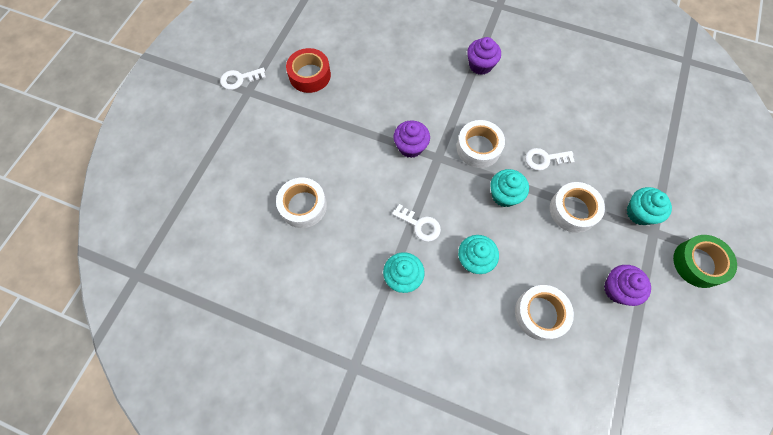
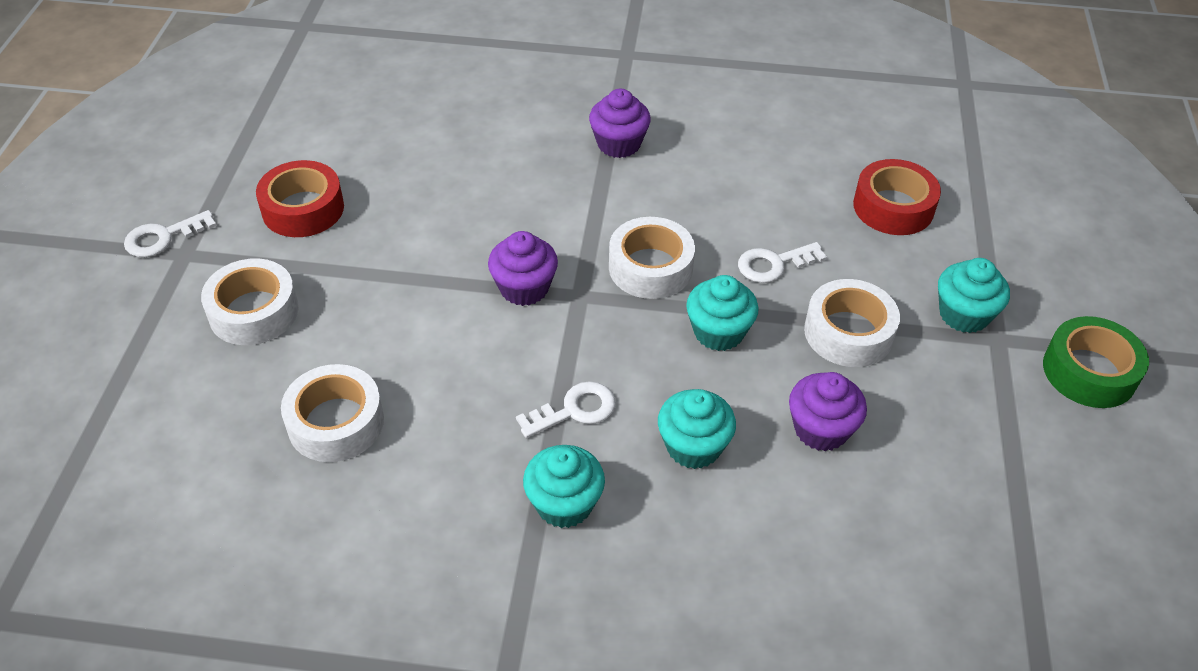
camera: 15 degrees left, 20 degrees down
white key [392,204,441,242] -> white key turned 45 degrees counterclockwise [516,381,616,438]
white tape [515,285,574,341] -> white tape moved to [201,258,299,345]
purple cupcake [604,265,651,306] -> purple cupcake moved to [789,372,867,451]
none -> red tape [853,159,941,235]

